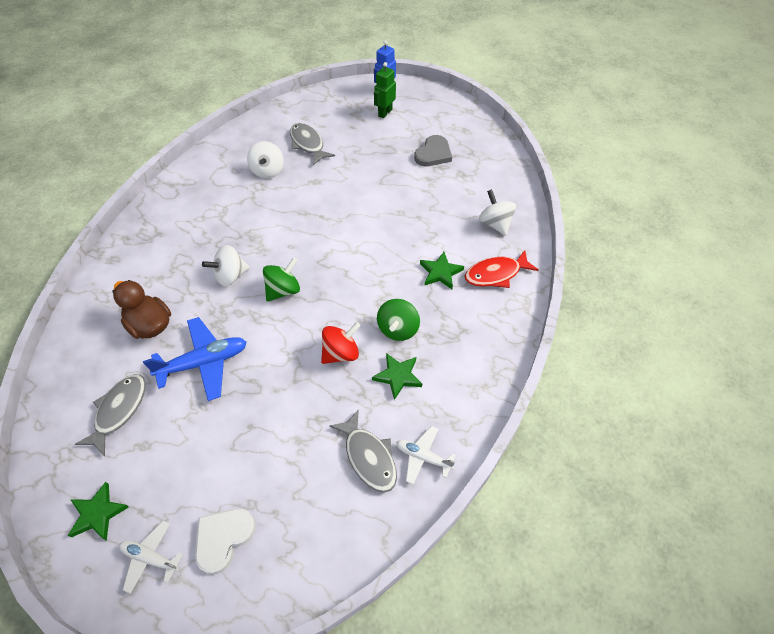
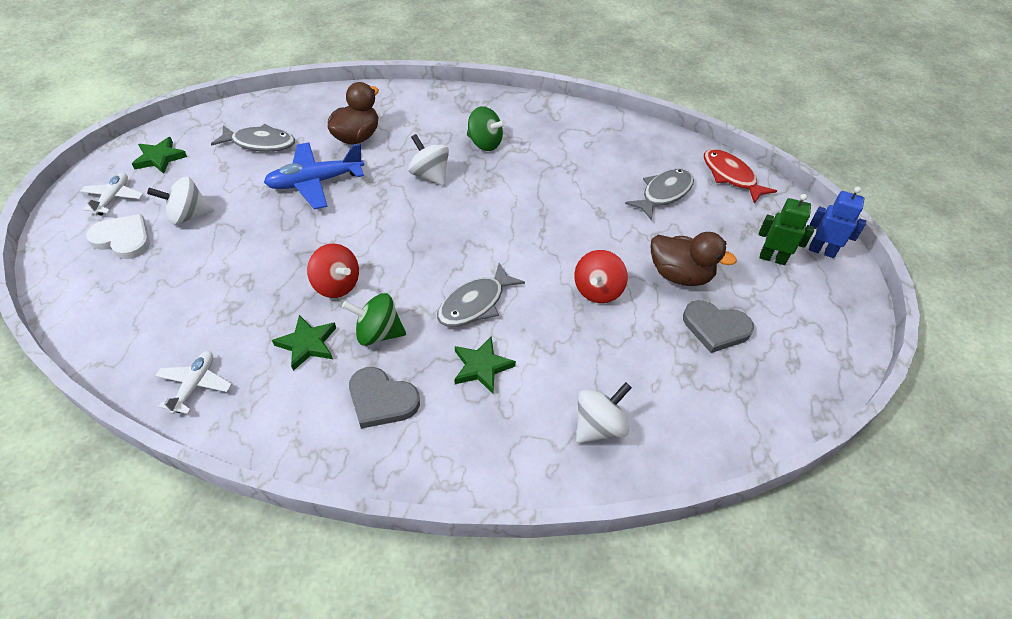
camera: 75 degrees right, 5 degrees down
blue plane [143,317,247,401] -> blue plane turned 105 degrees clockwise [264,142,364,209]
white spinning top [247,141,284,179] -> white spinning top moved to [147,176,214,225]
green spinning top [263,257,300,302] -> green spinning top moved to [467,106,506,151]
grey fish [329,409,397,493] -> grey fish moved to [437,263,525,327]
red fish [465,250,538,288] -> red fish moved to [704,149,777,204]
none -> grey heart [349,367,420,429]
none -> red spinning top [574,250,628,303]
none -> brown duck [650,232,737,286]

